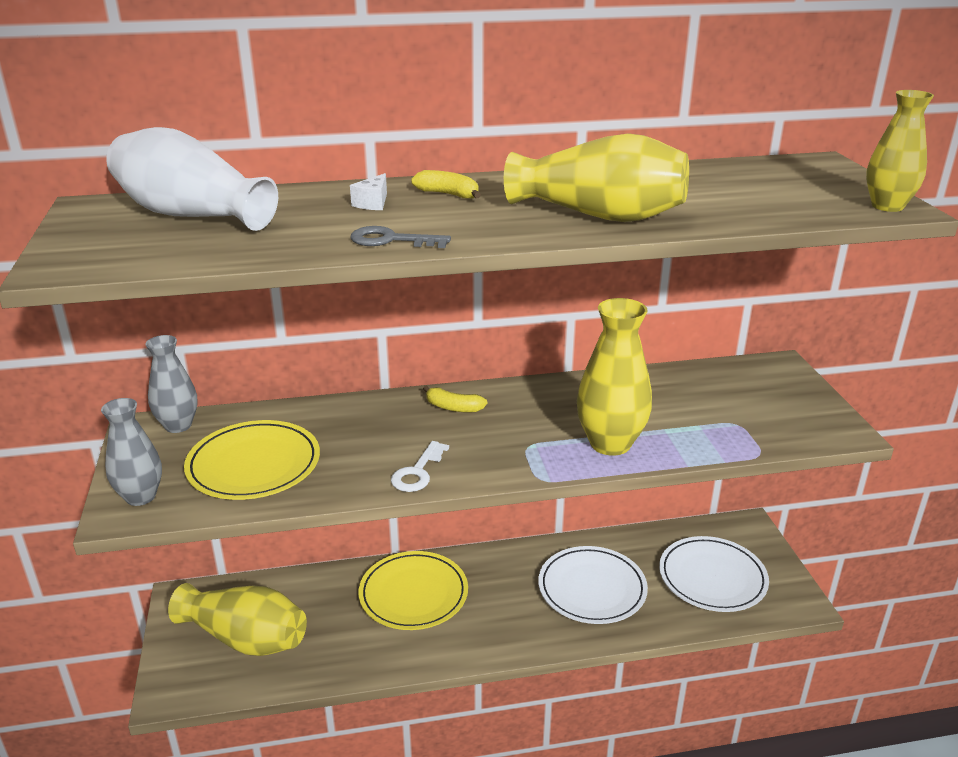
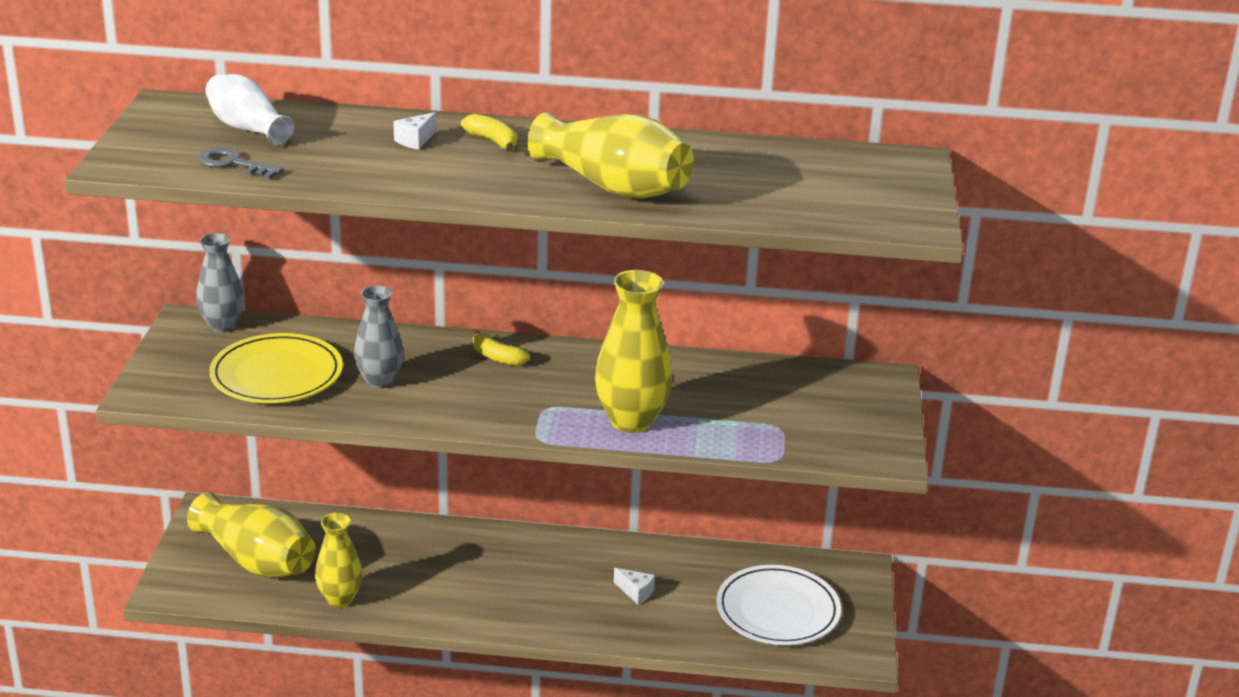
camera: 15 degrees right, 0 degrees up
grey vase [101,398,162,506] -> grey vase moved to [354,285,404,389]
white vase [106,127,278,231] -> white vase [205,74,294,146], size x0.65
grey key [350,226,451,248] -> grey key moved to [198,147,283,179]
yellow plate [359,551,468,630] -> none
white key [391,441,449,492] -> none
white plate [538,546,648,624] -> white cheese [614,568,655,605]
yellow vase [866,90,934,212] -> yellow vase moved to [315,513,362,607]

